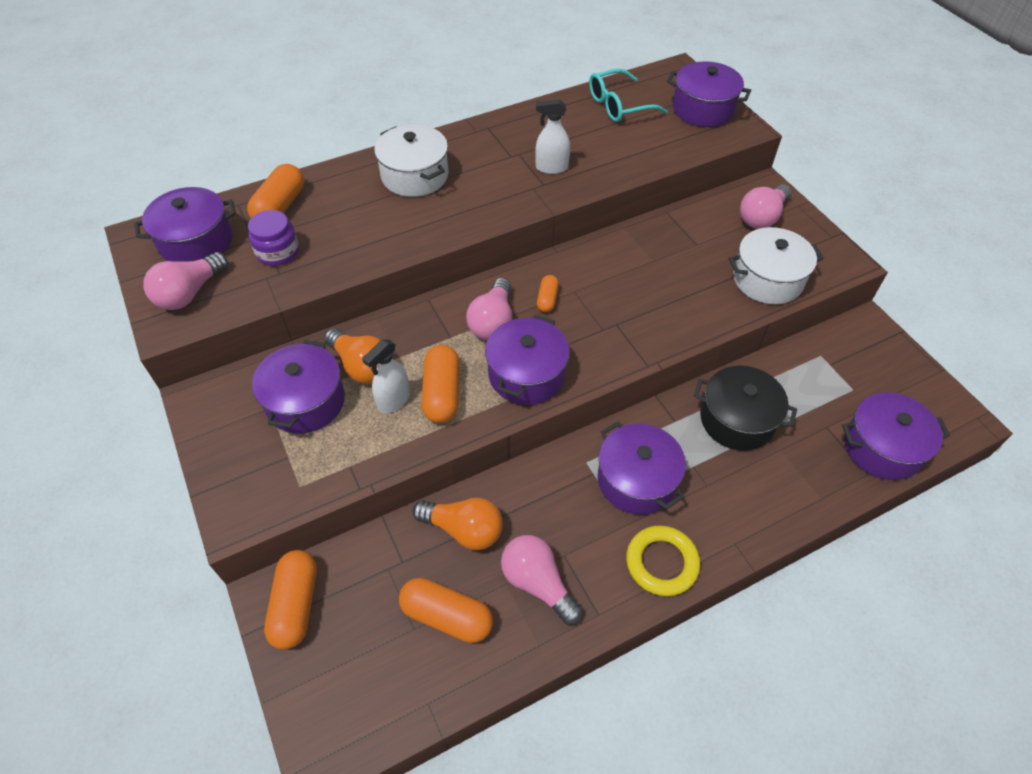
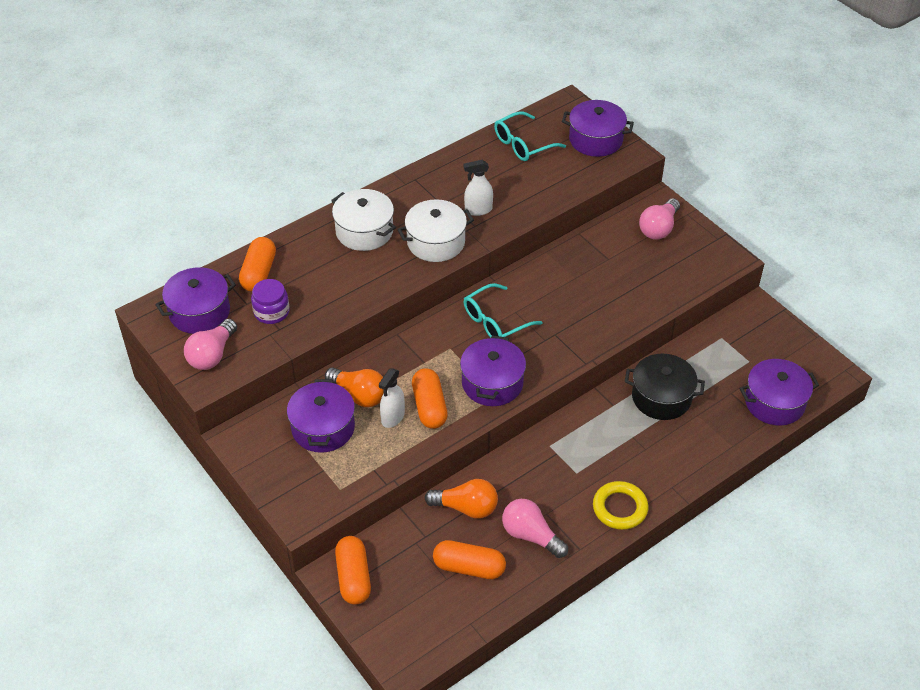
camera: 10 degrees left, 5 degrees down
pink light bulb [466,278,512,340] -> none
orange capsule [537,275,559,312] -> turquoise glasses [464,283,543,338]
purple pot [598,421,686,515] -> none
white pot [729,227,824,304] -> white pot moved to [397,199,474,262]

